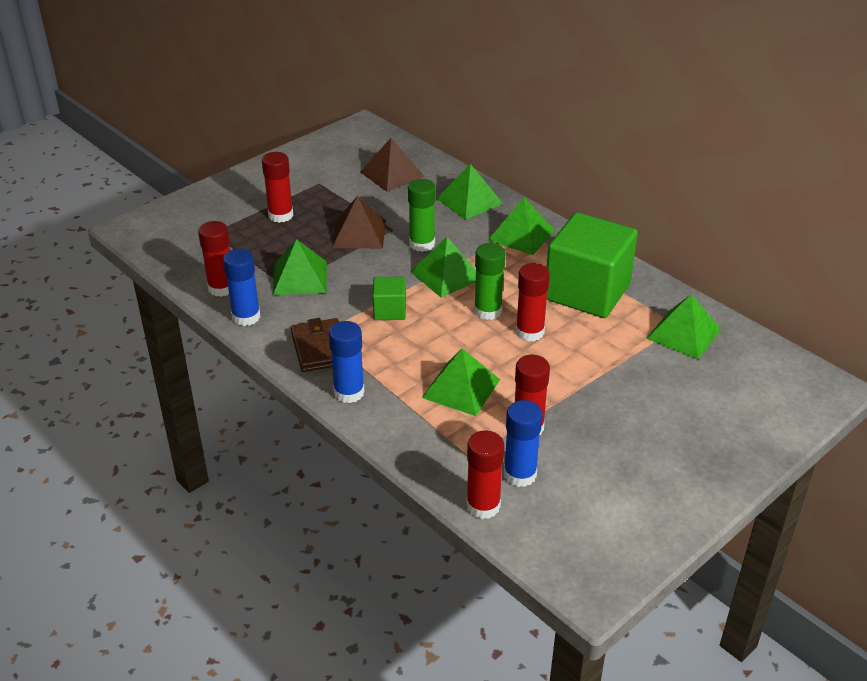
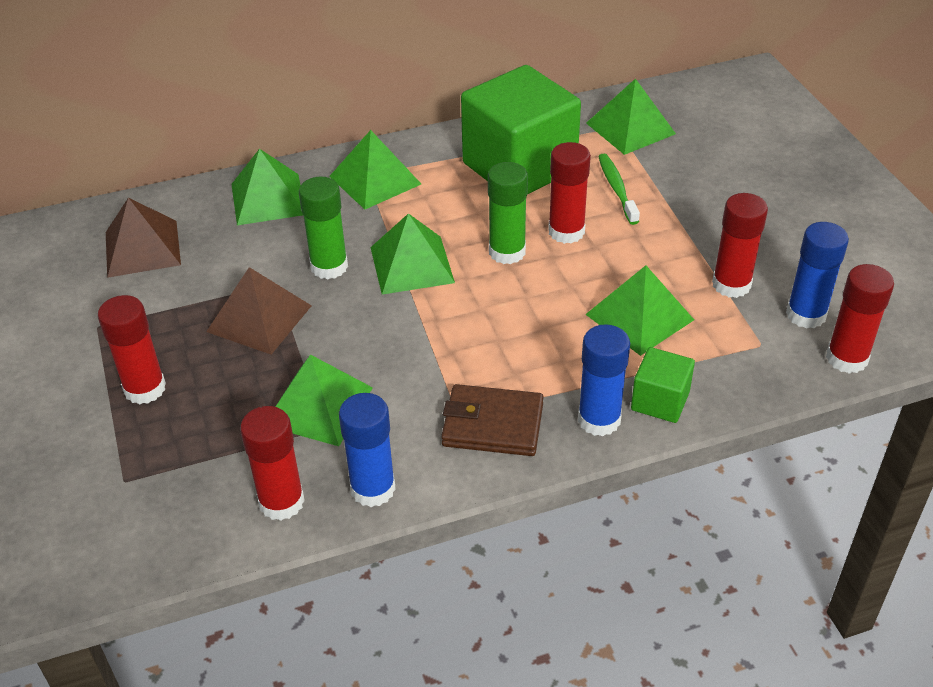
camera: 65 degrees left, 5 degrees up
green cube [373,277,406,320] -> green cube moved to [631,347,695,423]
none -> green toothbrush [598,154,640,225]

